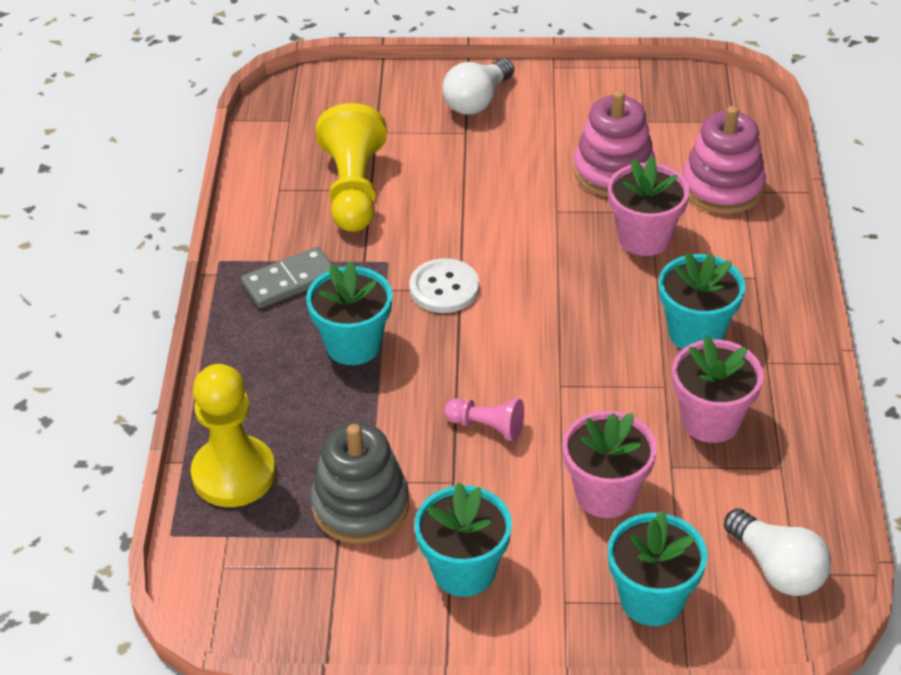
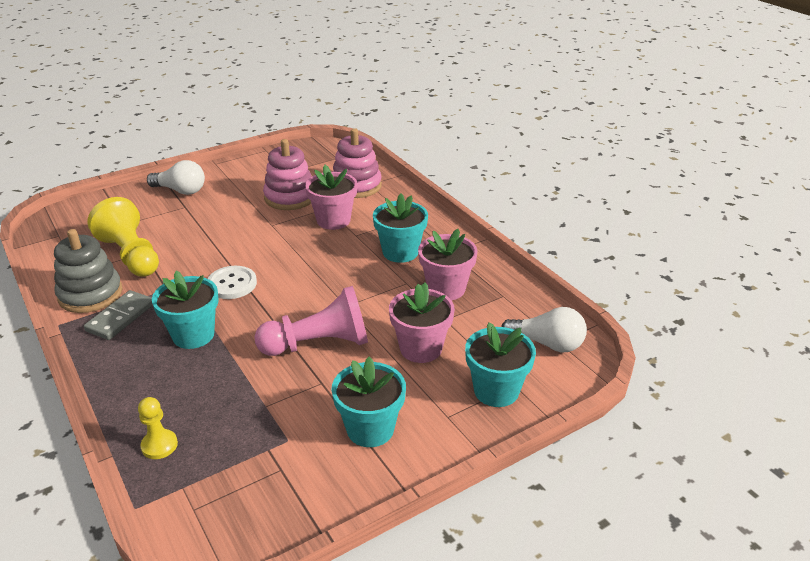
camera: 35 degrees left, 10 degrees down
yellow pawn [191,364,276,507] -> yellow pawn [138,397,178,459], size x0.52
grey stacking toy [311,423,409,544] -> grey stacking toy moved to [54,229,122,313]
white light bulb [443,58,514,115] -> white light bulb turned 75 degrees counterclockwise [147,160,205,195]
pink pawn [444,398,524,441] -> pink pawn [254,286,368,356], size x1.93

